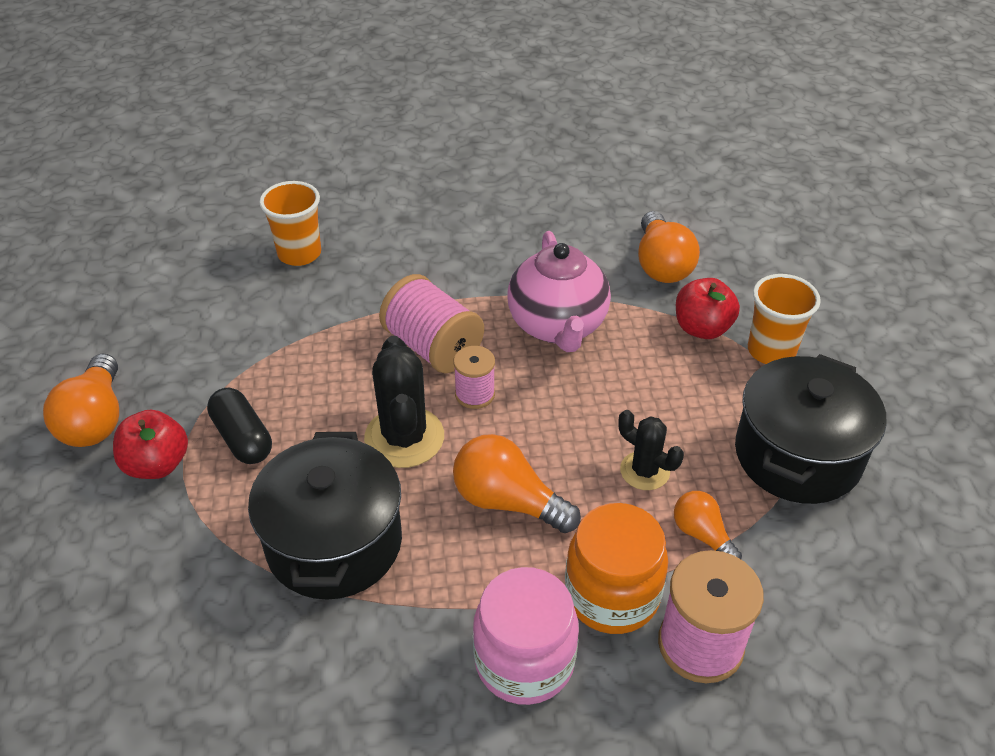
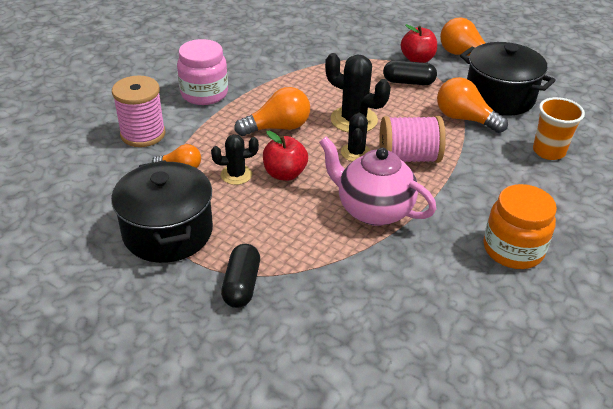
camera: 130 degrees right, 5 degrees down
black pot [248,432,402,600] -> black pot moved to [460,42,556,116]
pink spool [453,346,495,409] -> black cactus [341,113,371,162]
orange jar [565,503,668,634] -> orange jar moved to [484,184,557,269]
orange light bulb [638,211,700,283] -> orange light bulb moved to [437,77,508,133]
red apple [676,278,740,339] -> red apple moved to [263,131,308,181]
orange cup [748,274,821,364] -> black capsule [221,244,260,308]

